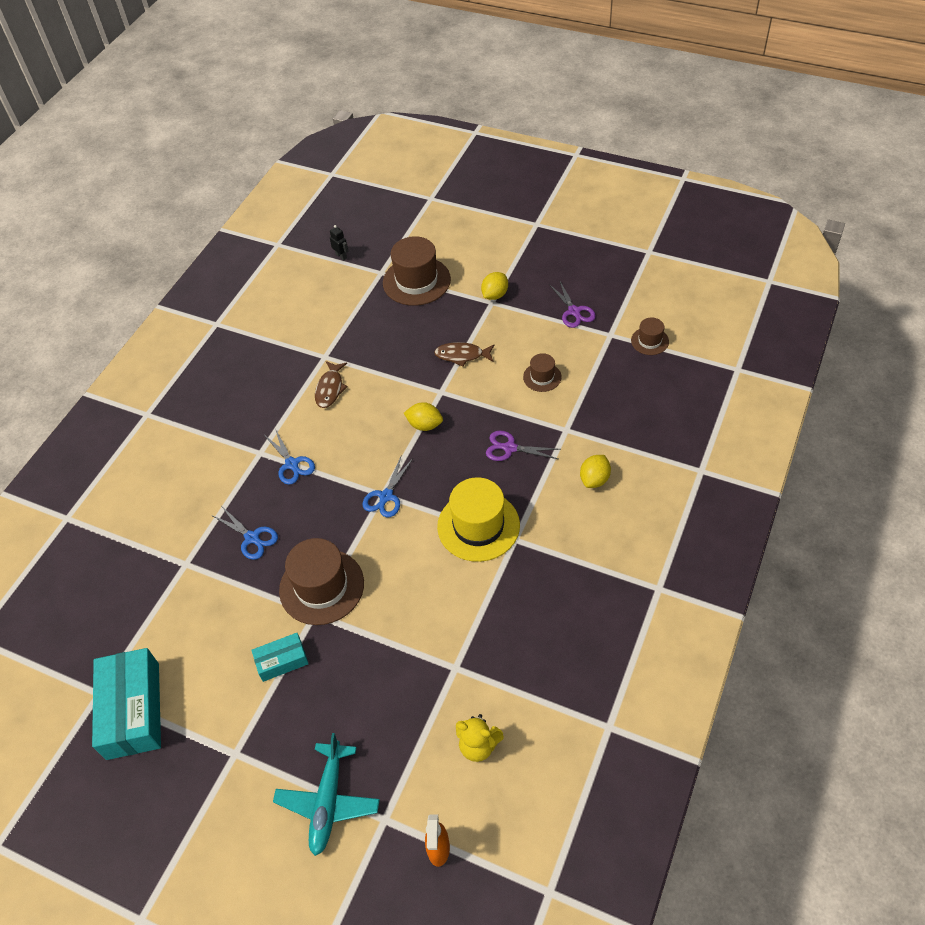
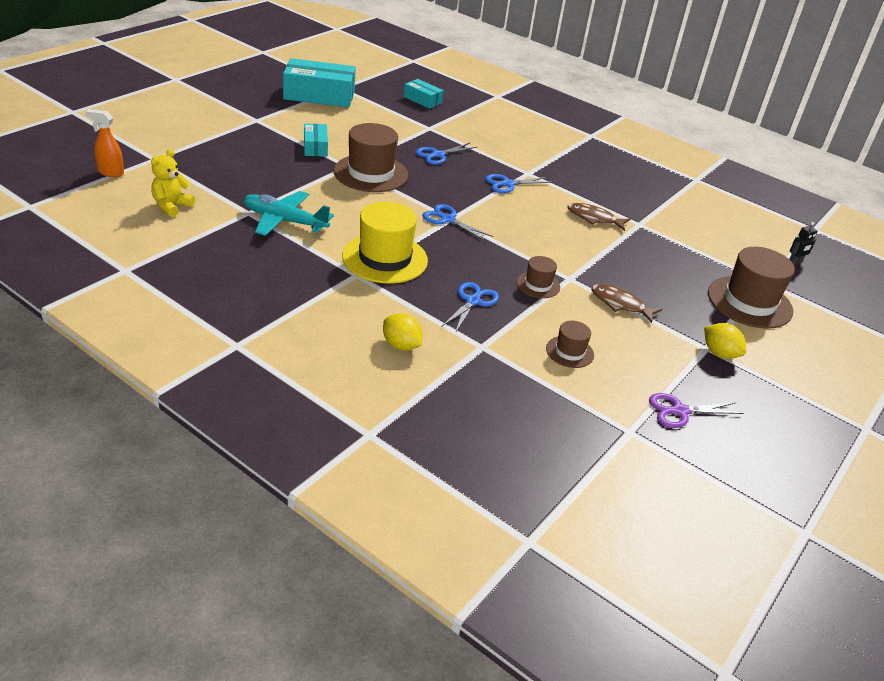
camera: 95 degrees right, 15 degrees down
turquoise plane [273,733,380,856] -> turquoise plane moved to [243,191,334,236]
yellow lemon [404,402,443,431] -> none
brown fish [434,342,494,367] -> brown fish turned 75 degrees counterclockwise [591,284,662,323]
purple scissors [486,431,560,461] -> blue scissors [441,282,499,333]
brown hat [631,318,669,355] -> brown hat moved to [516,256,560,298]
none -> turquoise box [404,79,444,109]

